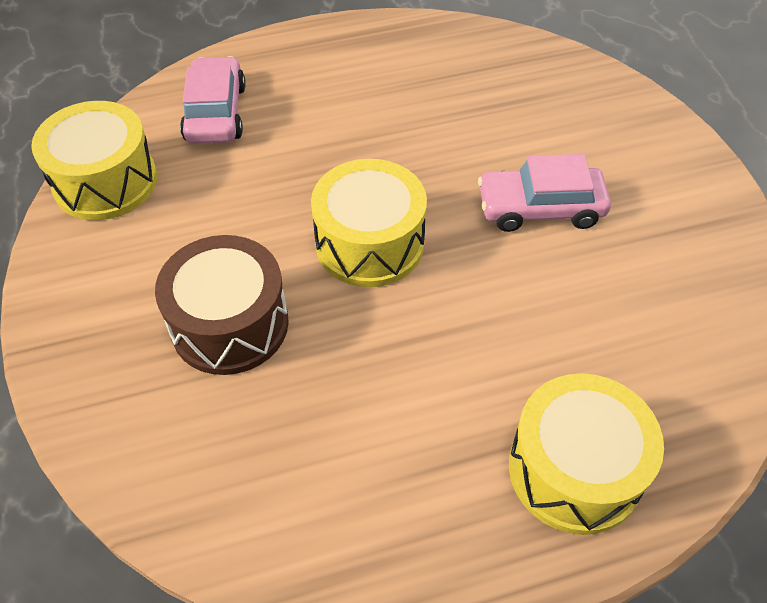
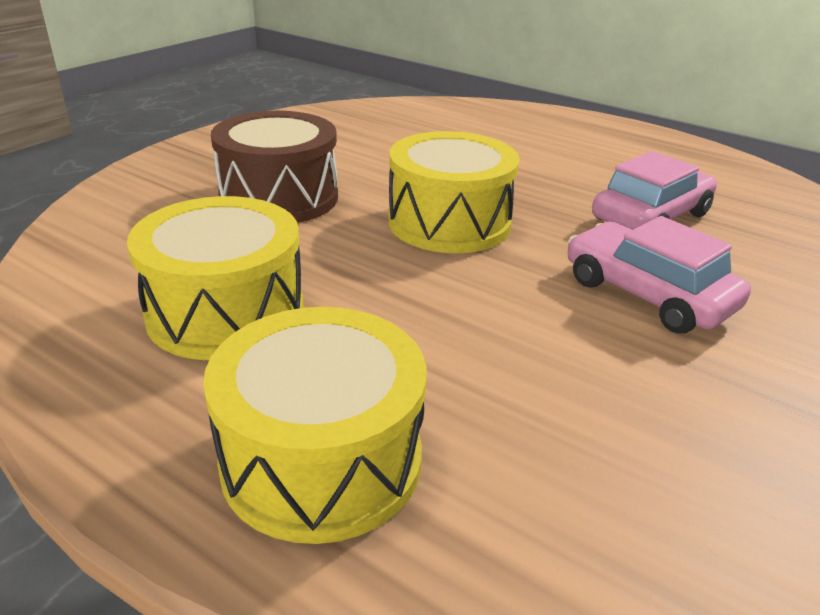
camera: 50 degrees right, 20 degrees down
yellow drum [31,101,157,220] -> yellow drum moved to [127,196,304,360]
pink car [180,56,246,144] -> pink car moved to [592,151,717,230]

